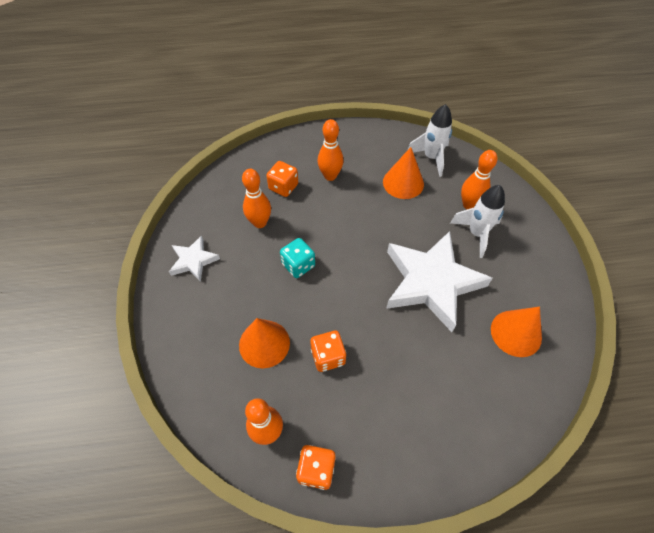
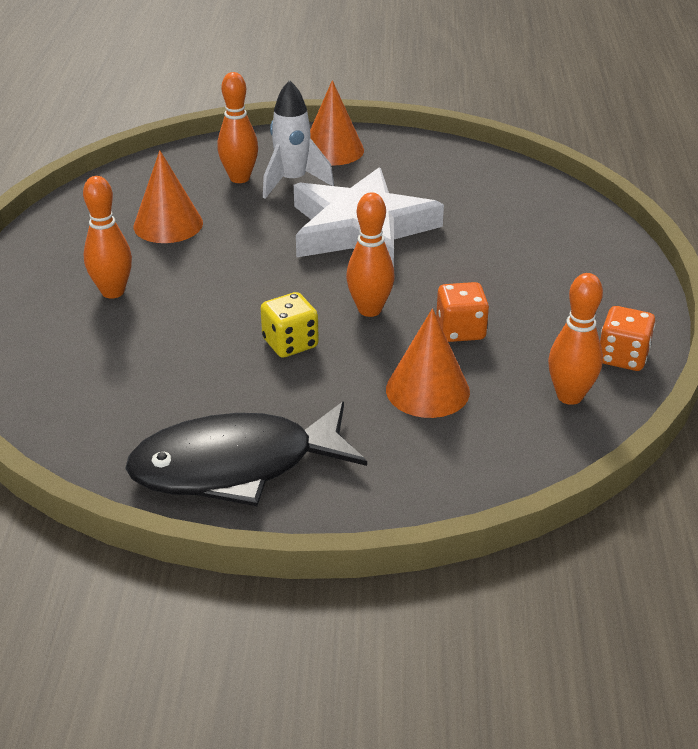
camera: 80 degrees left, 20 degrees down
white star [169,235,220,282] -> black fish [125,402,367,506]
orange bowling pin [242,169,271,228] -> orange bowling pin moved to [346,192,395,317]
orange dice [266,161,298,197] -> none
turquoise dice [280,238,315,278] -> yellow dice [261,292,319,357]
white rocket [408,104,452,177] -> none
orange cone [491,307,542,357] -> orange cone moved to [310,80,364,166]

